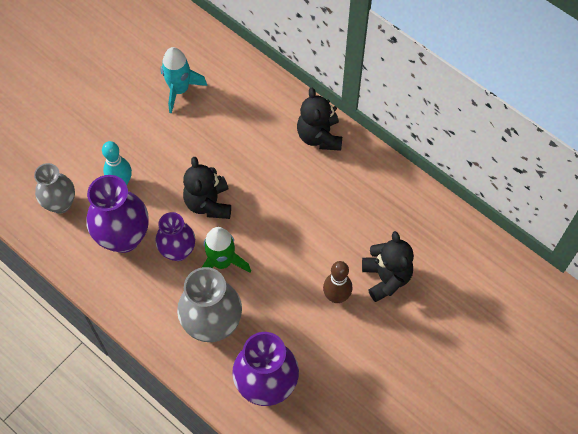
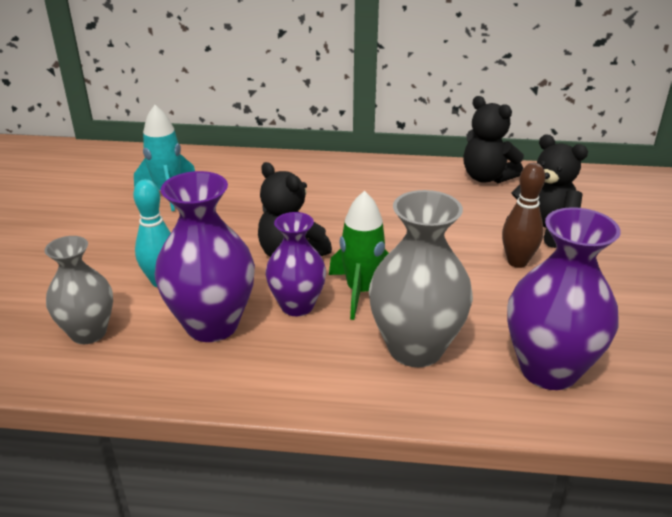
camera: 35 degrees left, 30 degrees down
black teddy bear [297,88,342,151] -> black teddy bear moved to [463,96,524,183]

